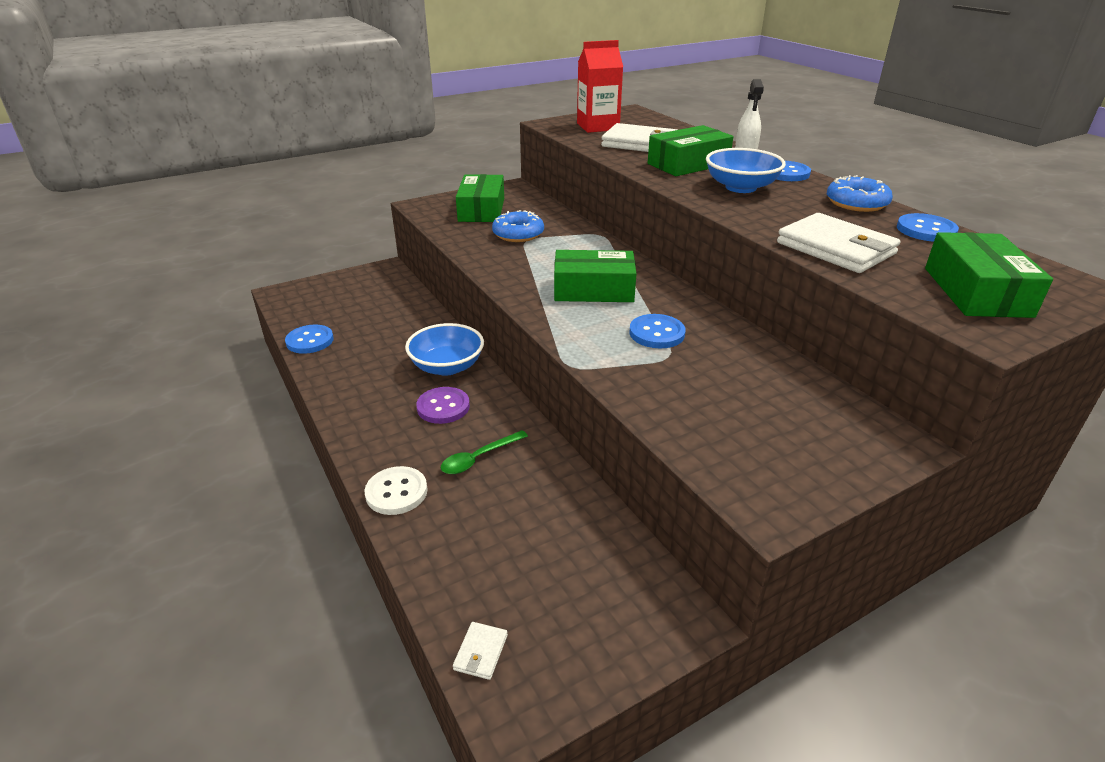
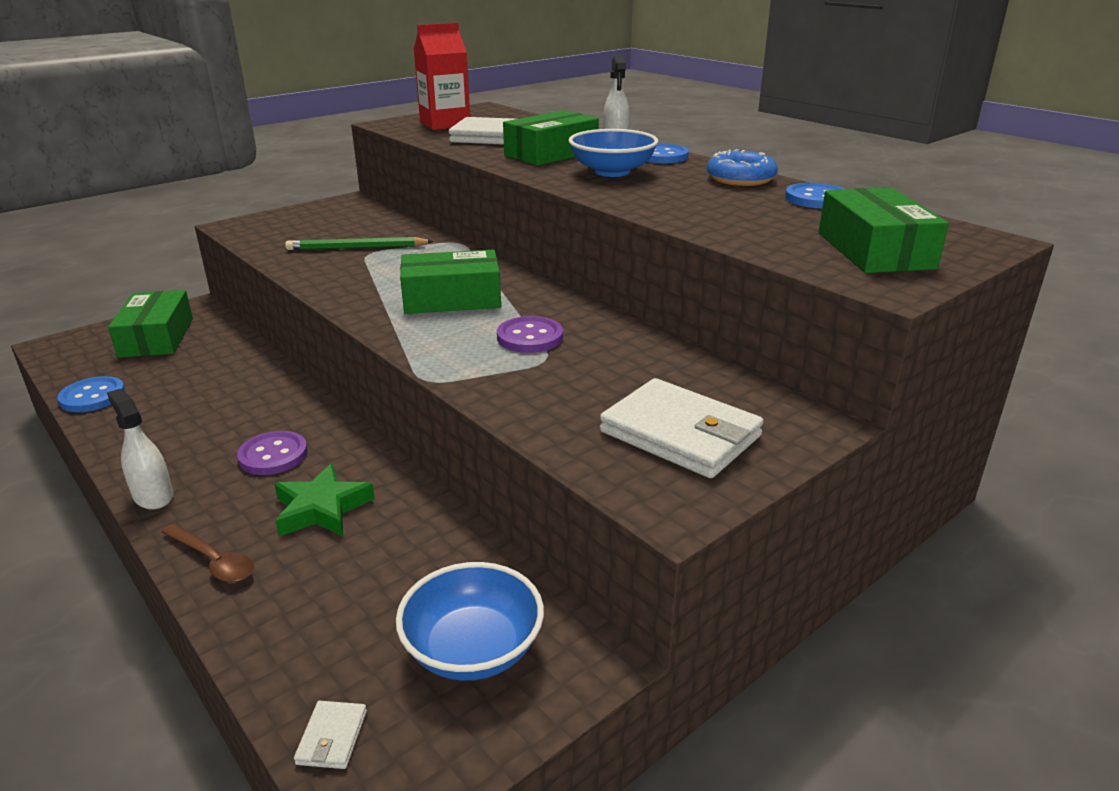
camera: 10 degrees left, 5 degrees down
white button [364,466,428,515] -> brown spoon [161,524,253,582]
blue bowl [405,323,484,376] -> blue bowl moved to [396,562,544,681]
green spoon [440,430,528,474] -> green star [274,463,375,536]
green box [456,174,504,222] -> green box moved to [108,290,193,358]
blue donut [492,210,544,242] -> green pencil [285,237,433,250]
blue button [629,314,686,348] -> purple button [497,316,563,353]
white wallet [777,213,900,273] -> white wallet moved to [600,378,764,478]
none -> white spray bottle [107,389,173,510]

